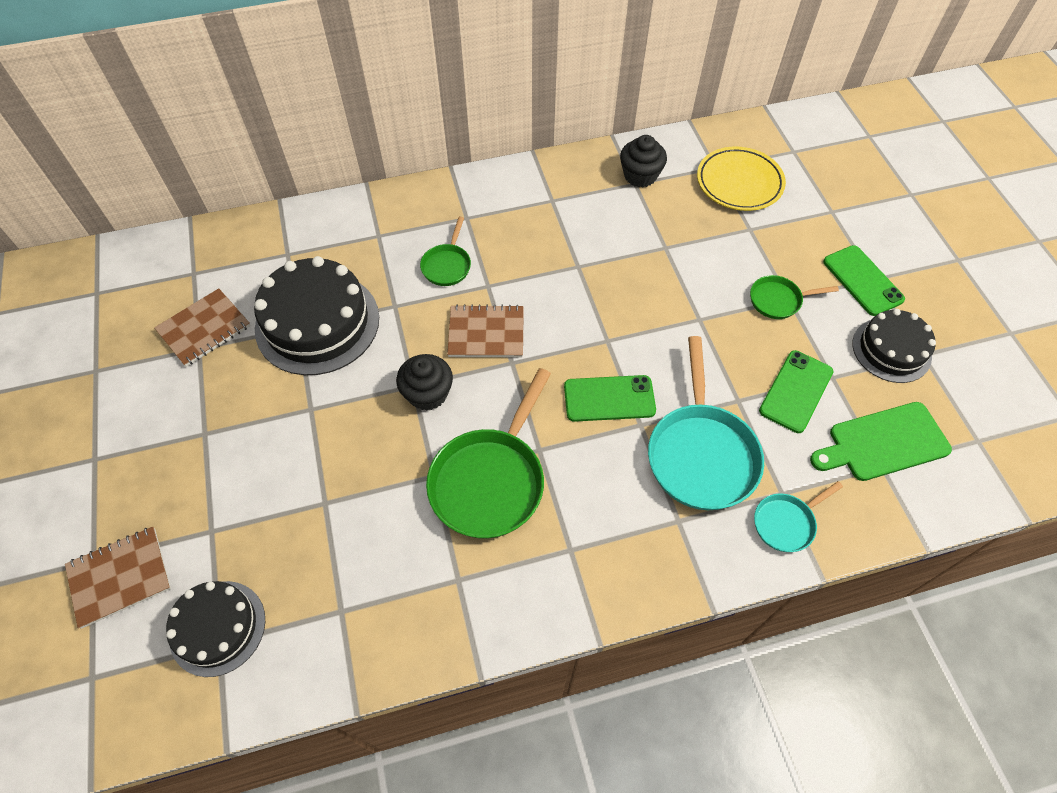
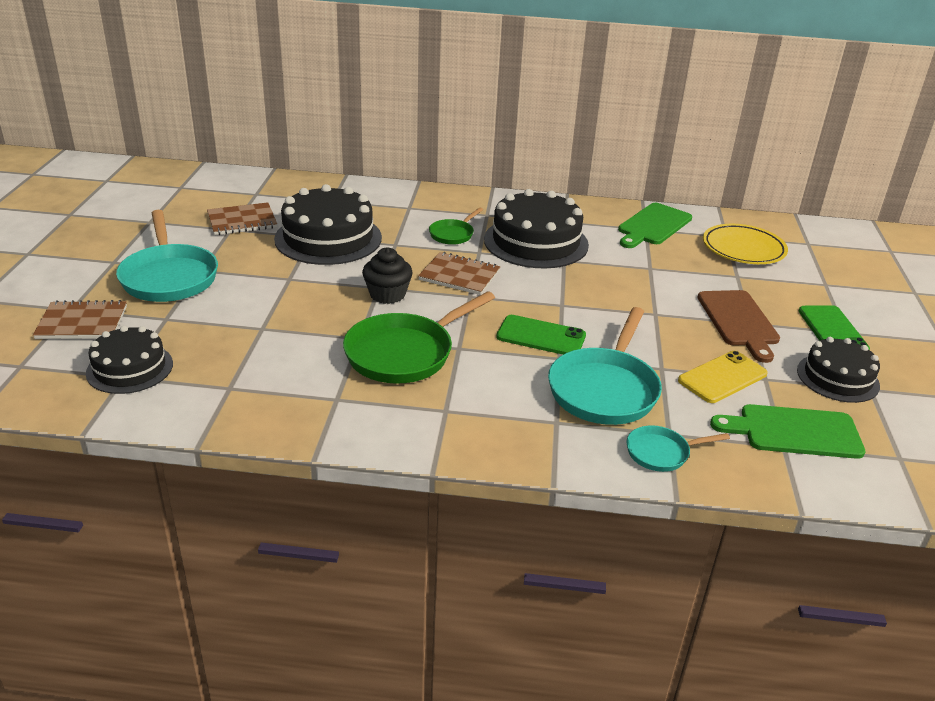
camera: 20 degrees right, 25 degrees down
black cupcake [620,135,667,188] -> green cutting board [618,203,692,248]
green pan [750,275,839,319] -> brown cutting board [698,290,780,363]
green phone [759,350,834,433] -> yellow phone [678,351,768,403]
none -> turquoise pan [116,210,218,302]
none -> black cake [484,189,589,269]

